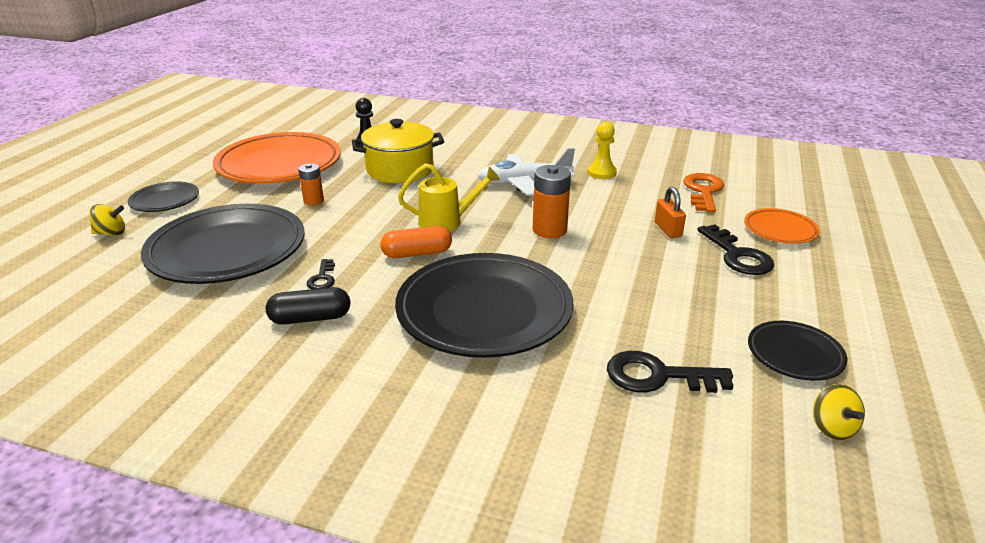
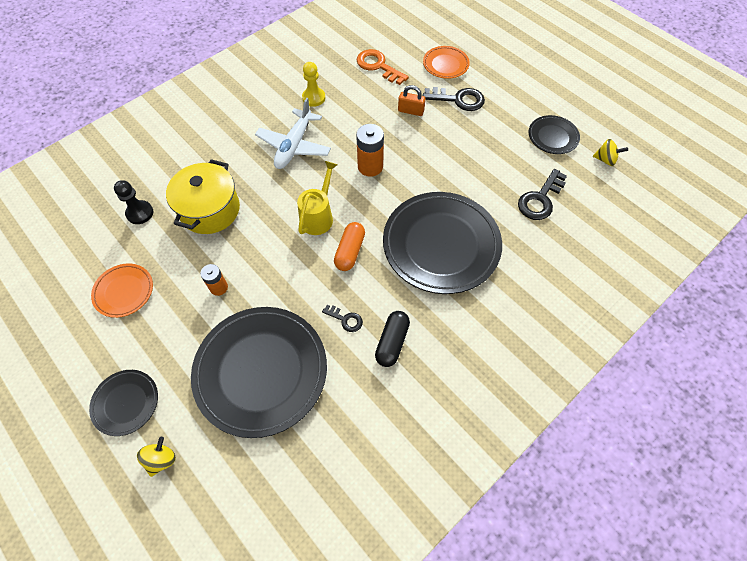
camera: 60 degrees left, 30 degrees up
orange plate [213,132,341,183] -> orange plate [91,263,153,318], size x0.49

